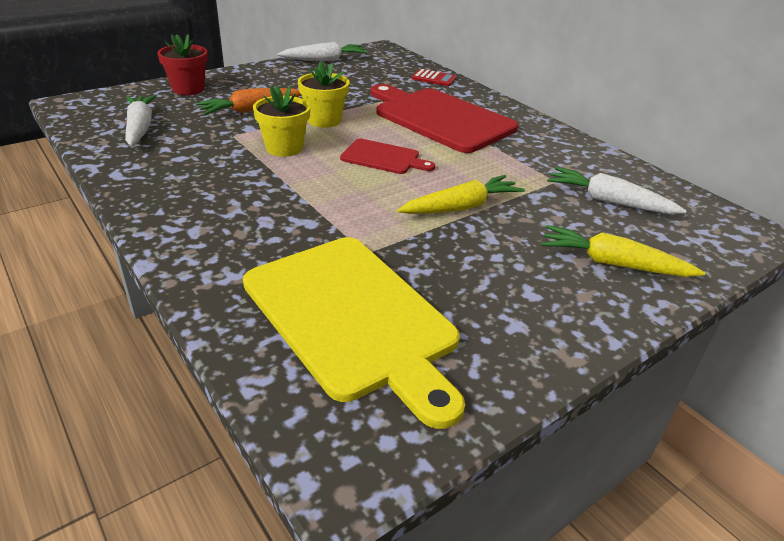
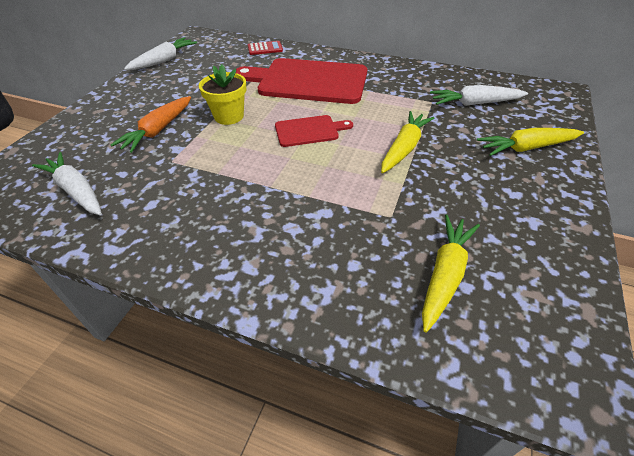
camera: 30 degrees left, 10 degrees up
red flower pot [157,34,208,95] -> none
yellow cutting board [243,237,465,429] -> yellow carrot [422,214,480,333]
yellow flower pot [253,85,310,157] -> none

